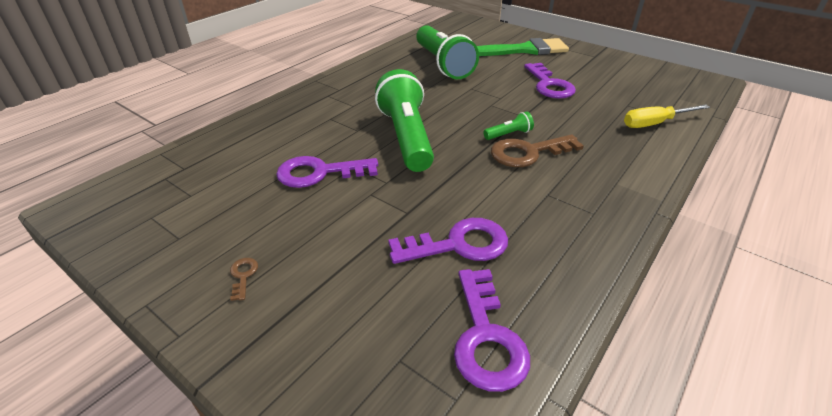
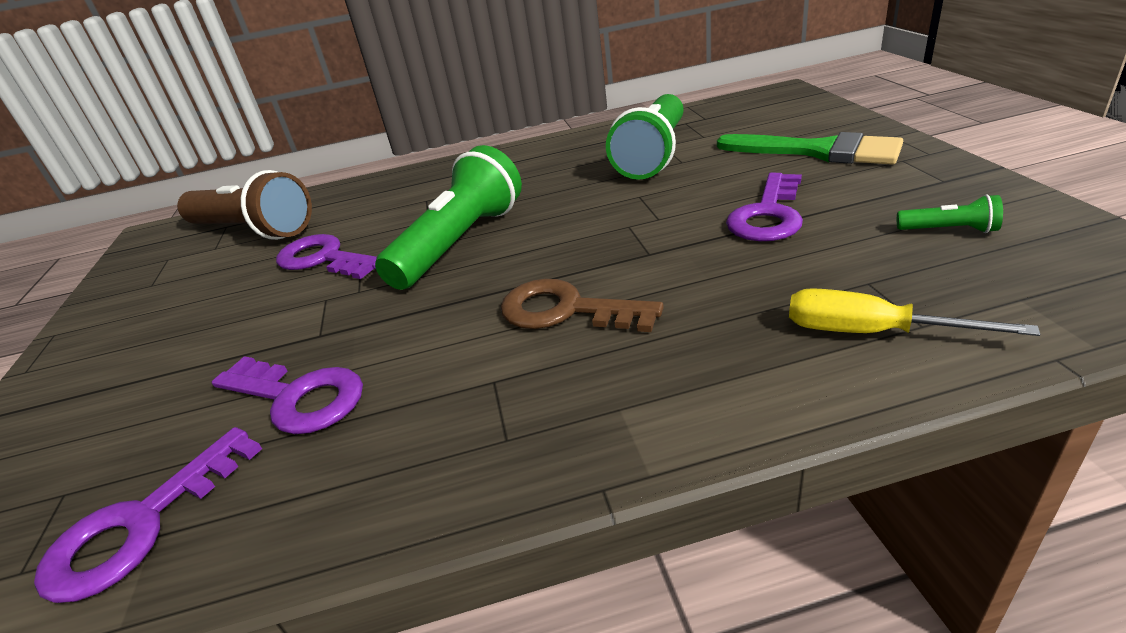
camera: 45 degrees right, 5 degrees down
brown key [230,258,258,301] -> none
green flashlight [483,111,534,140] -> green flashlight moved to [897,194,1003,233]
none -> brown flashlight [177,170,312,240]

